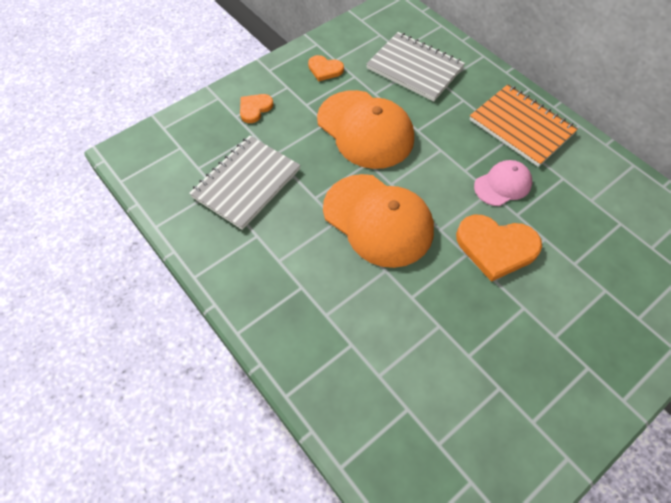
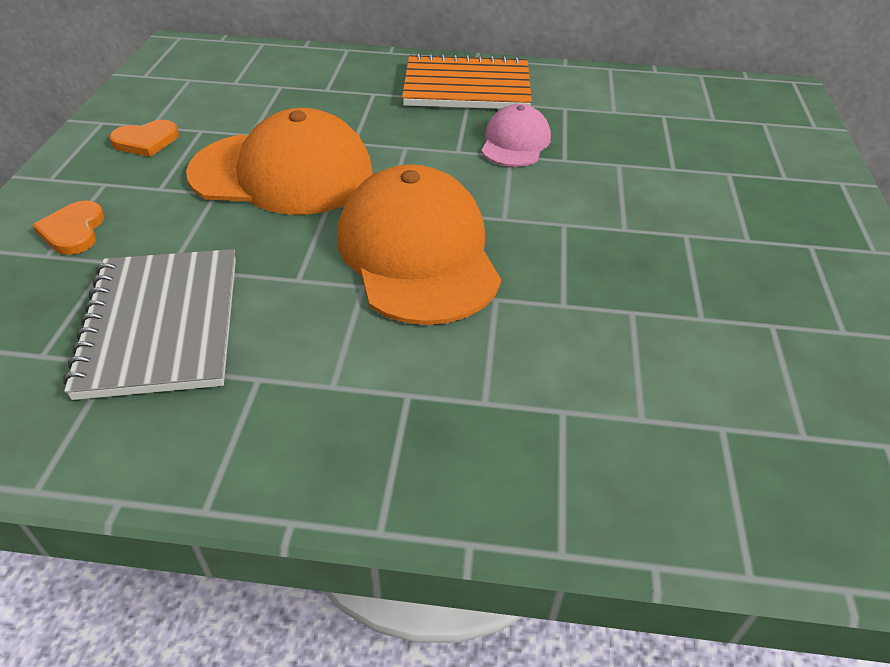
camera: 45 degrees left, 15 degrees down
orange cap [323,174,434,268] -> orange cap turned 105 degrees counterclockwise [337,164,501,325]
grey notebook [366,32,465,101] -> none
orange heart [456,215,542,282] -> none

